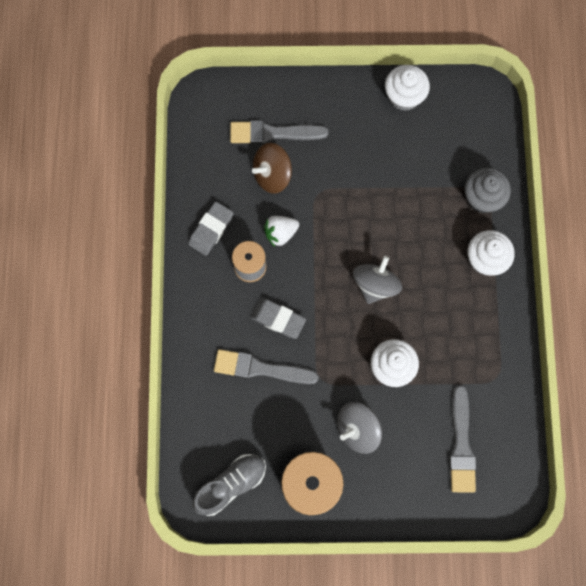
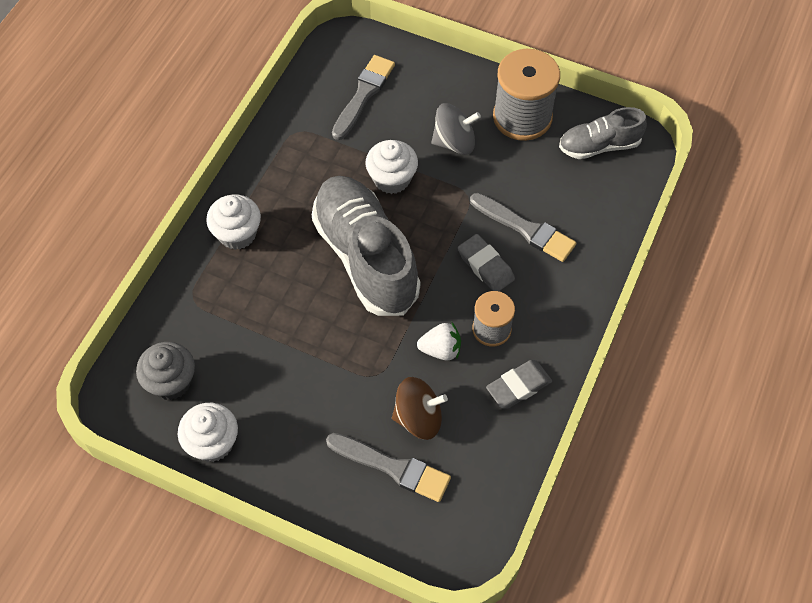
camera: 155 degrees left, 15 degrees down
grey spinning top [353,256,402,304] -> grey shoe [312,176,420,316]
grey cupcake [465,168,511,213] -> grey cupcake moved to [136,342,195,400]

